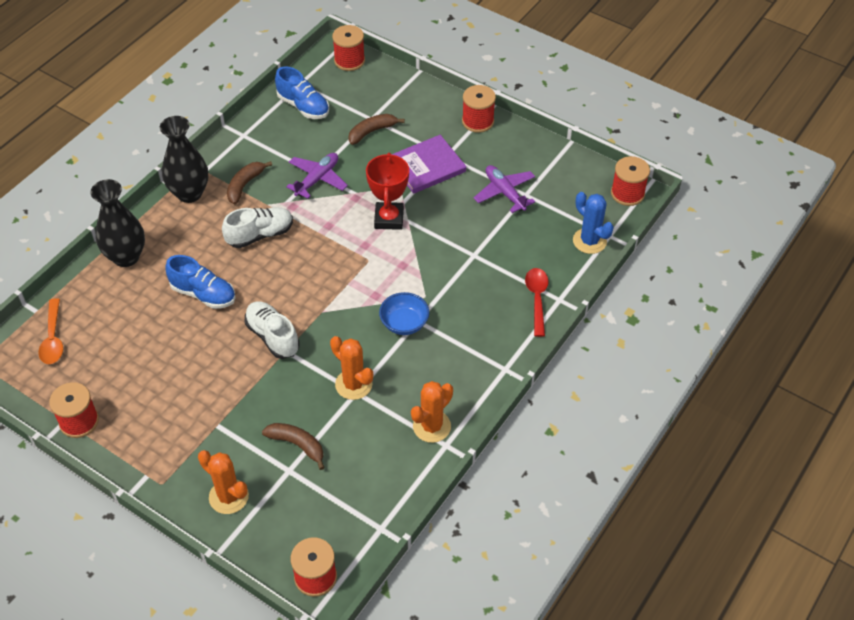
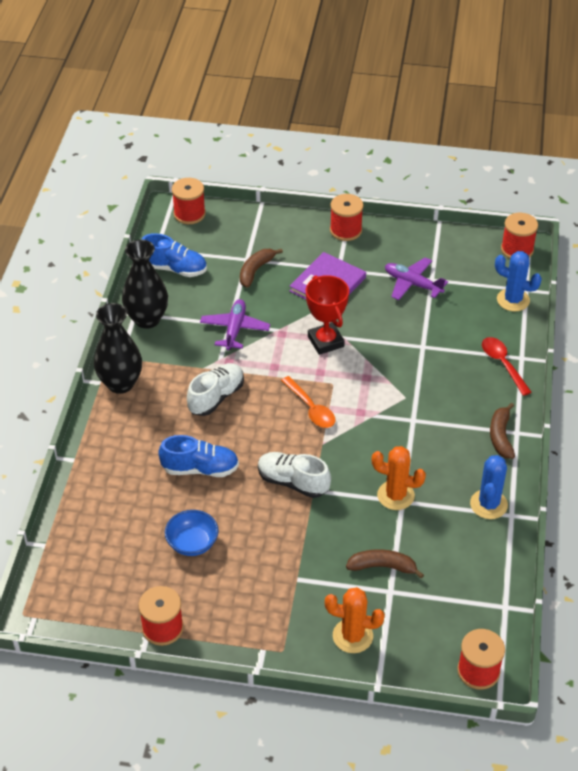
camera: 25 degrees left, 5 degrees down
orange spoon [38,298,63,364] -> orange spoon moved to [281,376,335,428]
black vase [90,179,145,267] -> black vase moved to [122,239,168,329]
brown banana [227,161,272,204] -> brown banana moved to [490,403,515,459]
blue bowl [379,292,429,335] -> blue bowl moved to [165,510,219,556]
orange cactus [411,381,453,443] -> blue cactus [470,455,508,519]

